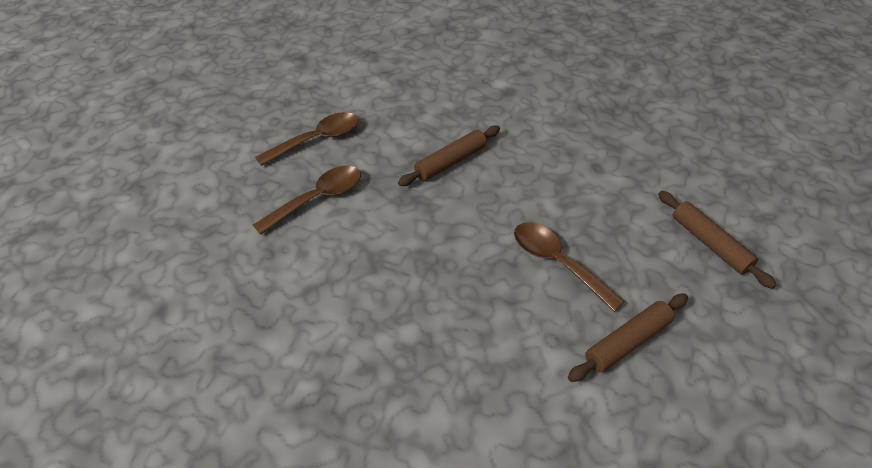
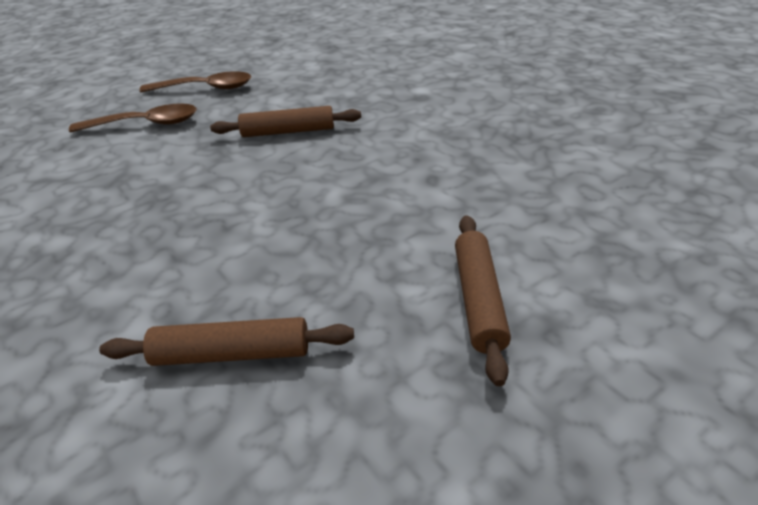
camera: 35 degrees right, 10 degrees down
brown spoon [514,222,625,312] -> none

